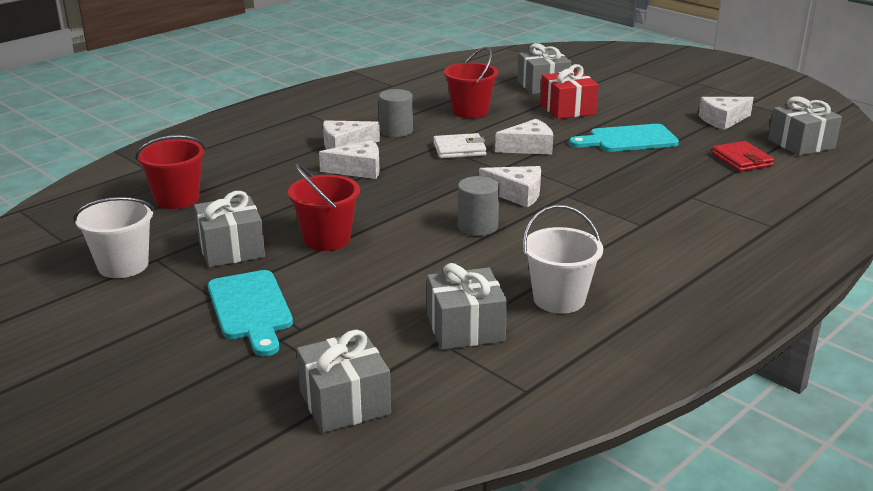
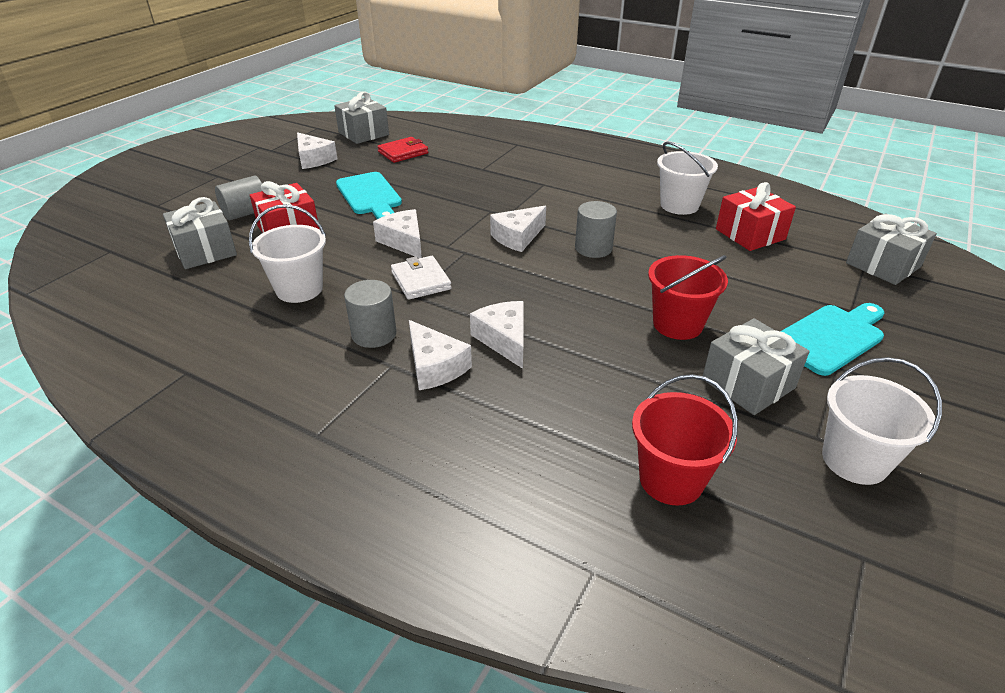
camera: 105 degrees left, 10 degrees up
grey gift [427,263,507,350] -> red gift [716,182,796,251]
red bucket [444,47,498,119] -> white bucket [249,204,326,303]
white cheese [479,166,541,208] -> white cheese turned 135 degrees counterclockwise [490,206,546,252]
none -> grey cylinder [215,176,262,220]

